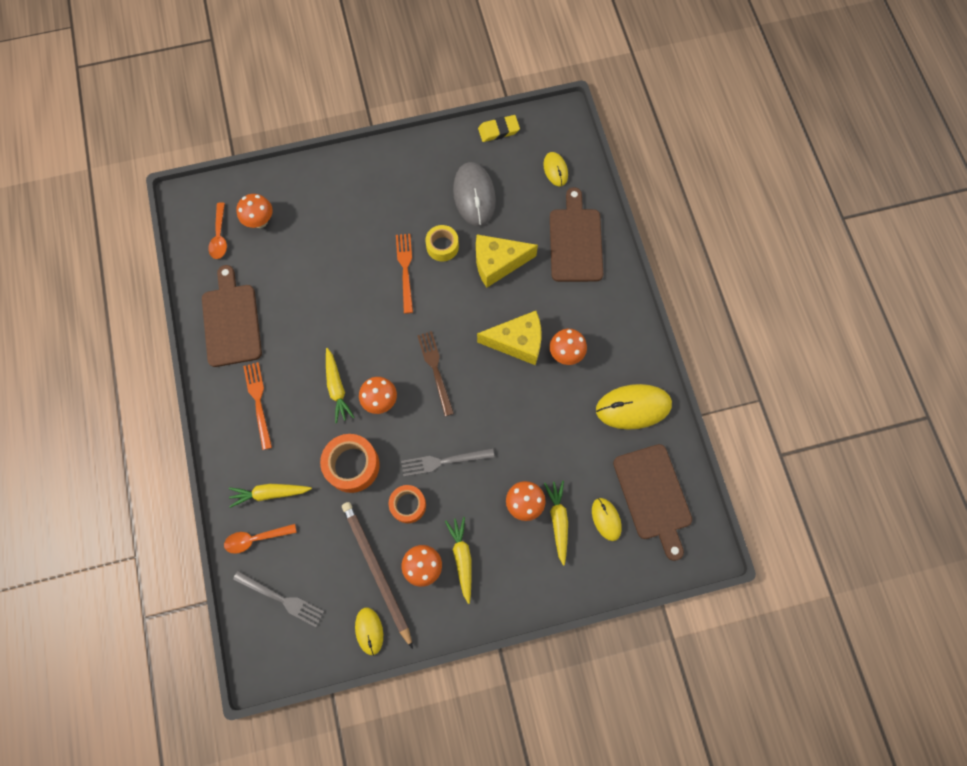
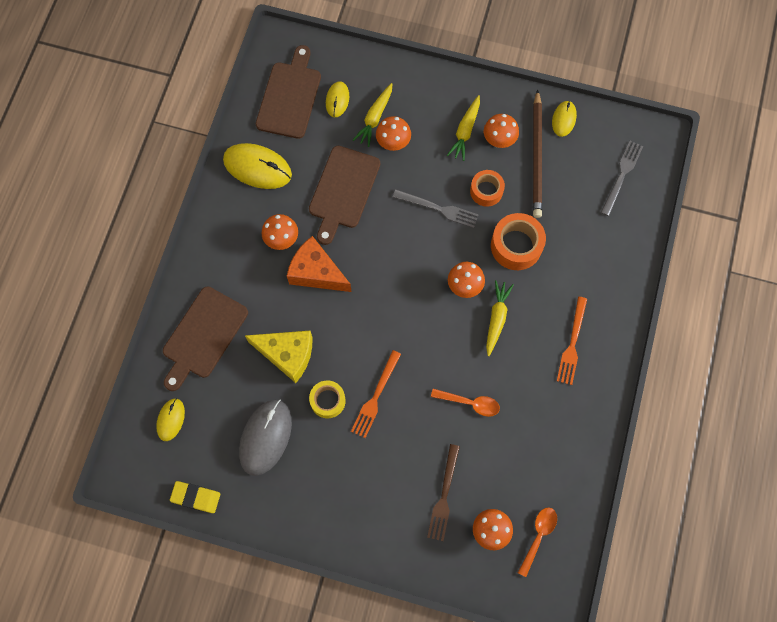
camera: 150 degrees left, 0 degrees up
brown cutting board [202,265,262,367] -> brown cutting board moved to [309,146,380,245]
orange spoon [224,524,297,554] -> orange spoon moved to [431,389,500,417]
yellow carrot [229,484,312,508] -> none
grey fork [233,571,324,627] -> grey fork turned 60 degrees clockwise [600,141,643,216]
brown fork [417,331,454,416] -> brown fork moved to [427,444,460,541]
yellow cheese [477,311,542,365] -> orange cheese [287,236,352,292]

